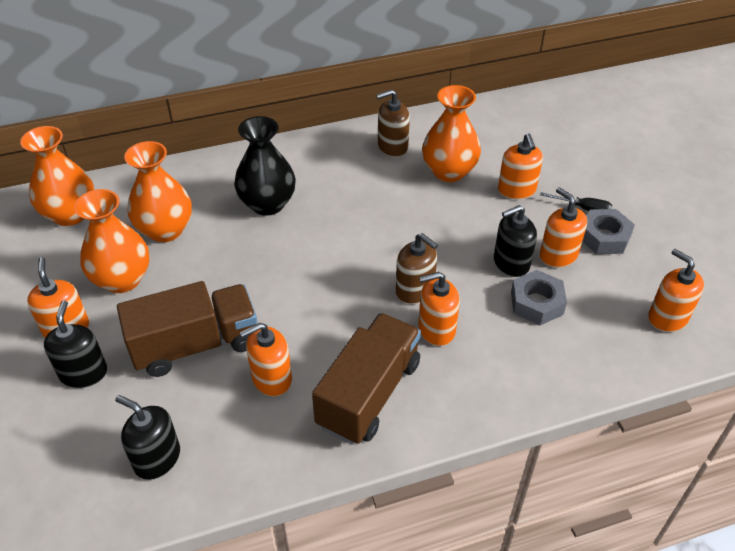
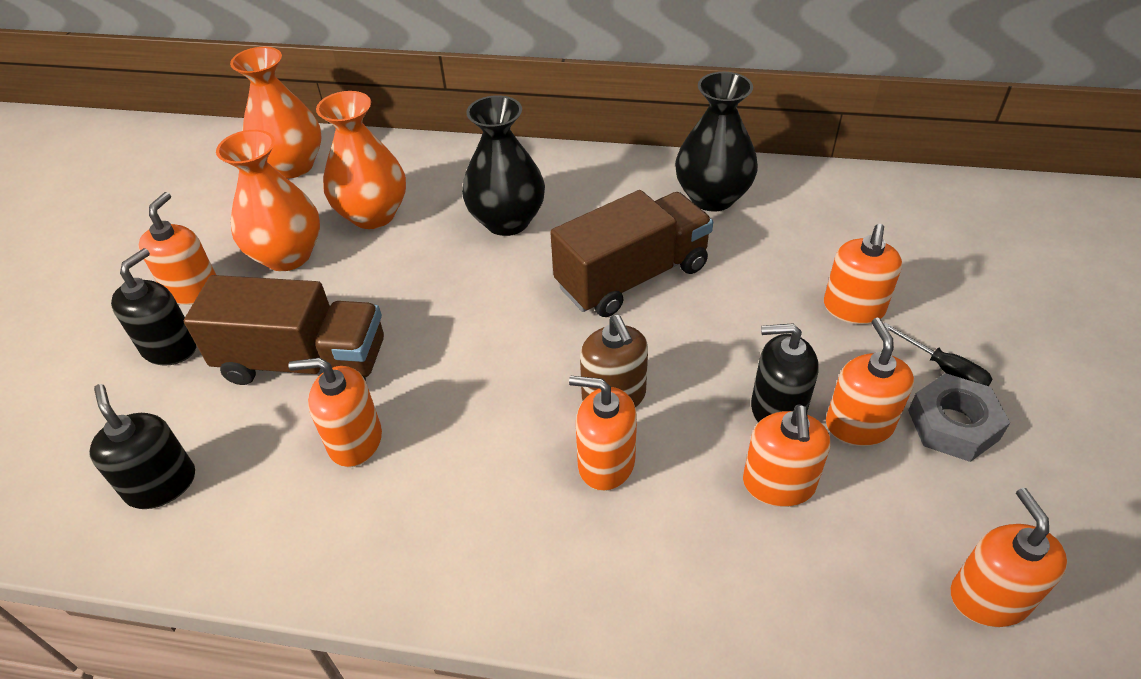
camera: 30 degrees right, 0 degrees up
brown truck [312,313,421,445] -> brown truck moved to [550,190,713,317]
brown soap dispenser [376,89,410,157] -> black vase [675,72,758,212]
orange vase [422,85,481,182] -> none
grey nut [511,270,567,325] -> orange soap dispenser [743,404,830,507]

